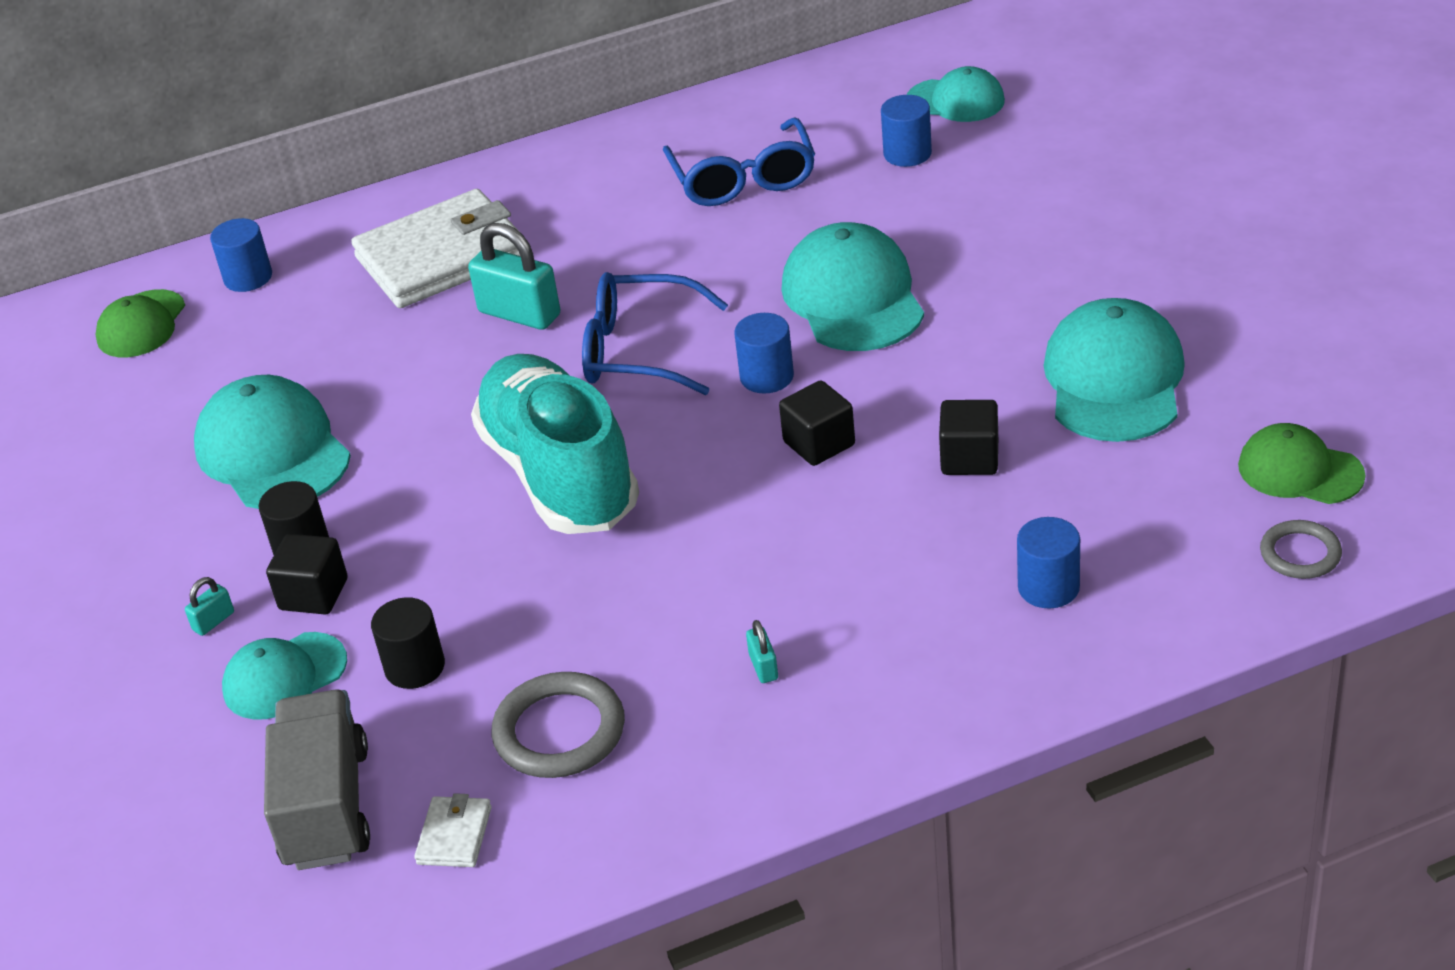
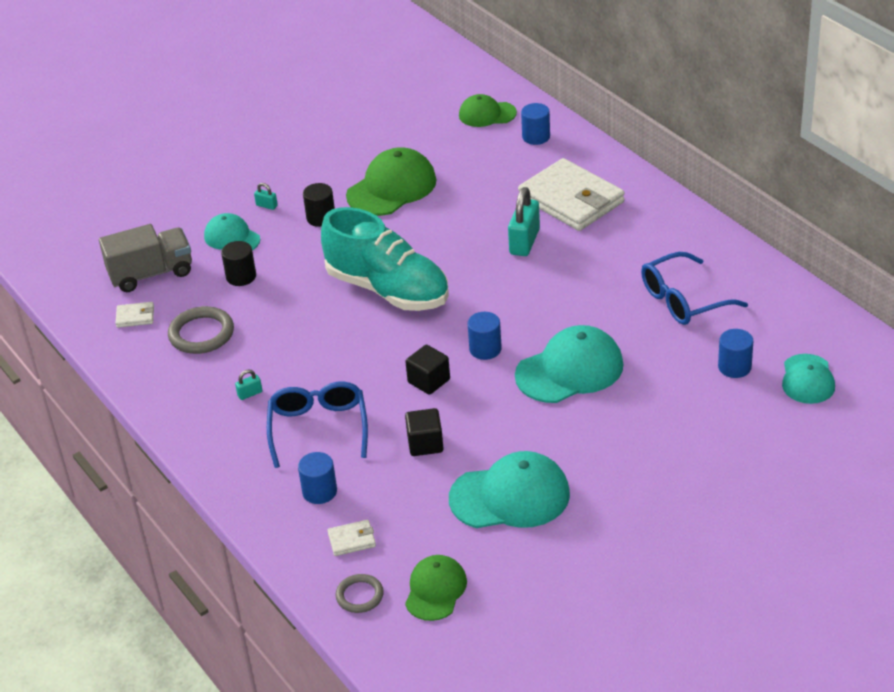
camera: 75 degrees right, 0 degrees up
turquoise cap [194,375,351,509] -> green cap [346,147,436,216]
black cube [266,534,347,615] -> none
turquoise shoe [471,354,639,534] -> turquoise shoe turned 75 degrees clockwise [321,207,449,311]
blue glasses [582,272,728,395] -> blue glasses moved to [267,382,368,468]
none -> white wallet [327,520,376,556]

